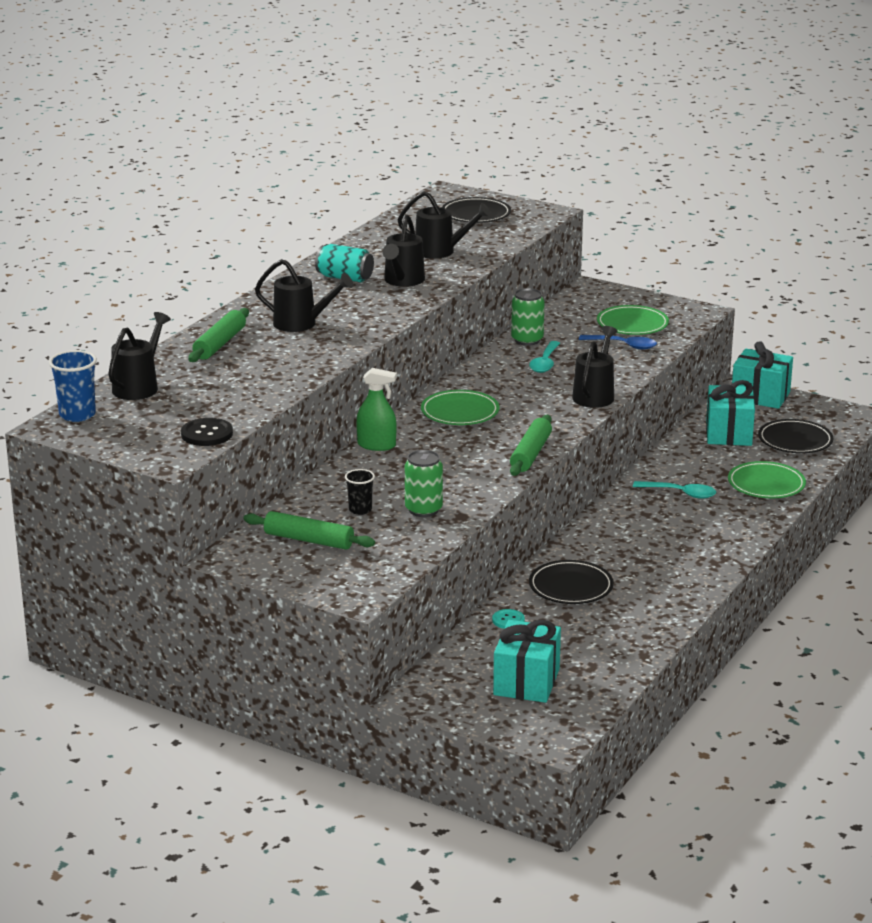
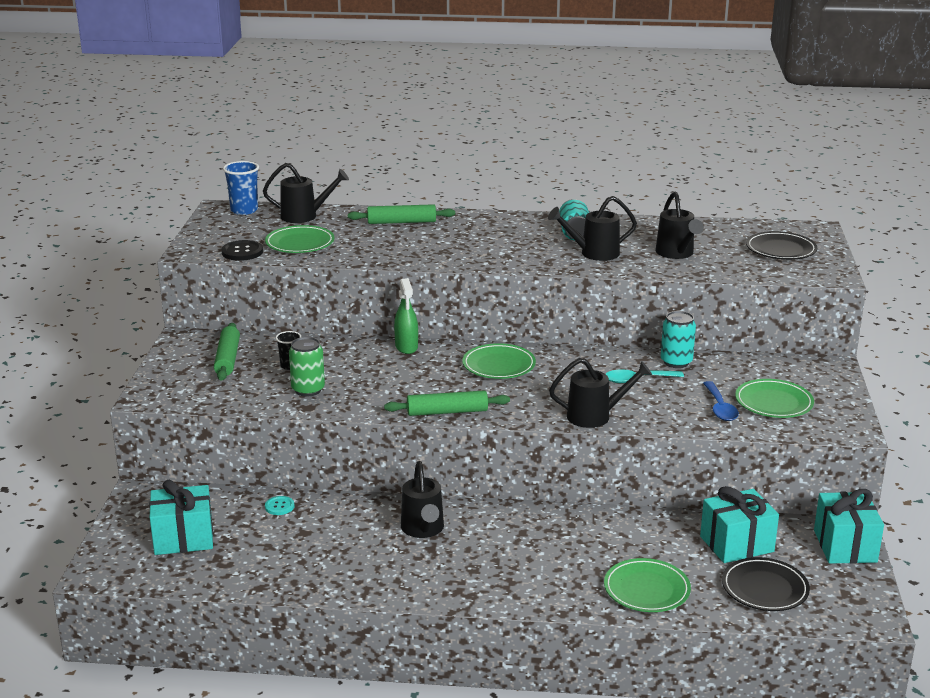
camera: 65 degrees right, 0 degrees up
black watering can [255,259,353,332] -> black watering can moved to [401,461,444,538]
green can [511,288,544,346] -> turquoise can [661,311,696,368]
black plate [529,560,614,604] -> none
turquoise spoon [633,481,716,499] -> none
none -> green plate [265,225,335,253]

